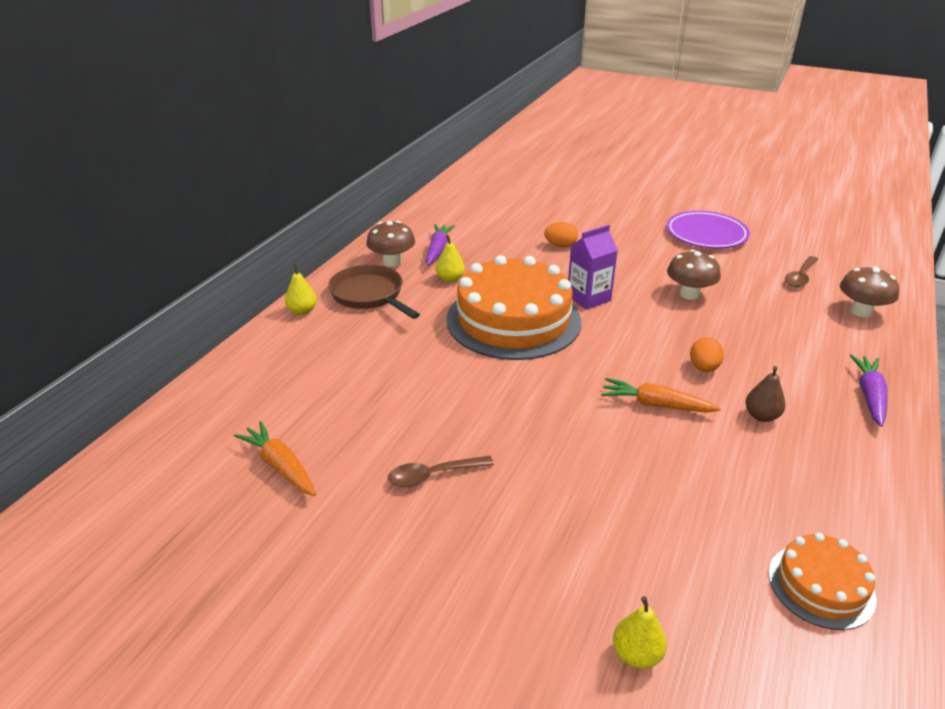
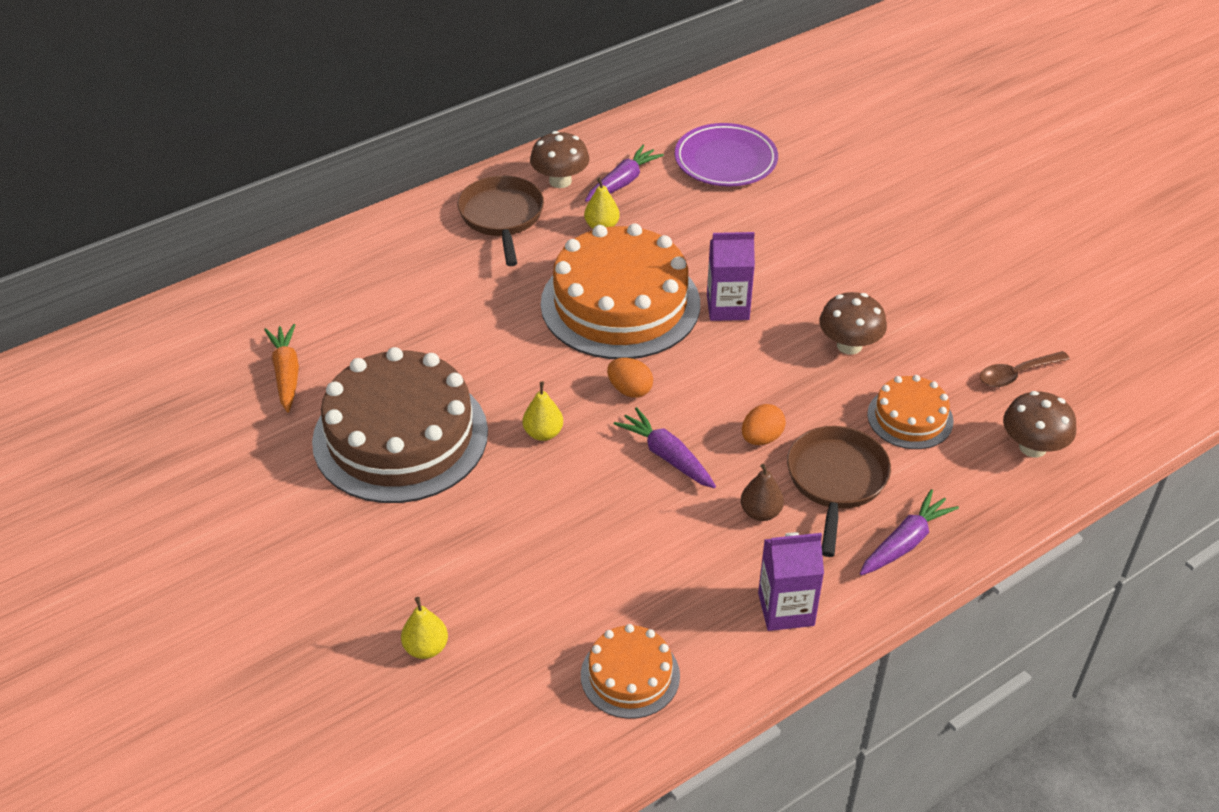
camera: 30 degrees right, 10 degrees up
yellow pear [285,264,317,315] -> yellow pear moved to [523,381,563,441]
brown spoon [388,456,494,487] -> brown cake [312,347,488,503]
orange egg [544,222,578,248] -> orange egg moved to [607,358,653,398]
orange carrot [601,378,721,413] -> purple carrot [614,407,716,488]
purple plate [666,211,750,249] -> purple plate moved to [674,123,778,187]
none -> purple carton [758,532,824,631]
none -> brown pan [787,426,891,557]
none -> orange cake [867,375,954,449]

